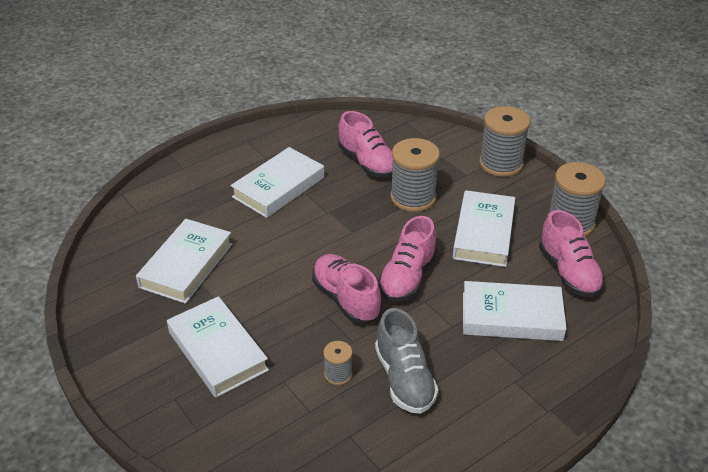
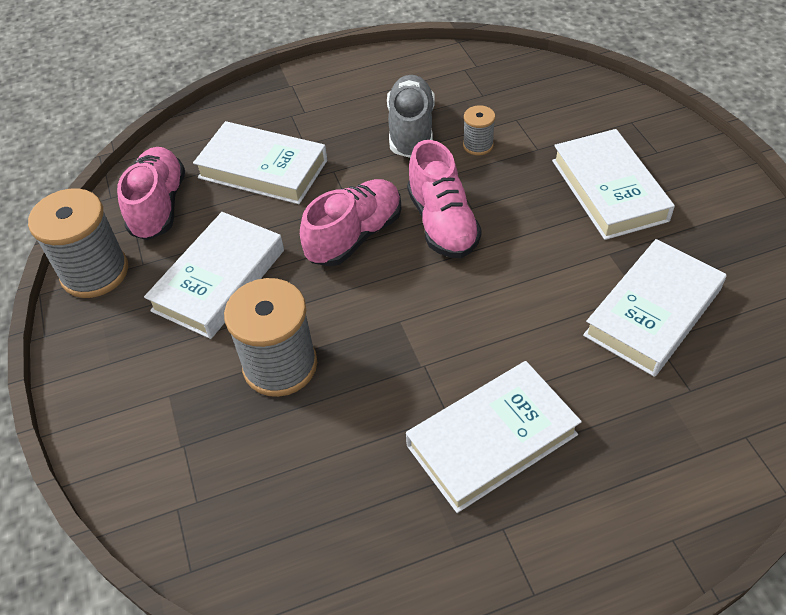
camera: 160 degrees left, 10 degrees up
pink shoe [339,111,393,178] -> none
grey spool [479,106,530,177] -> none

